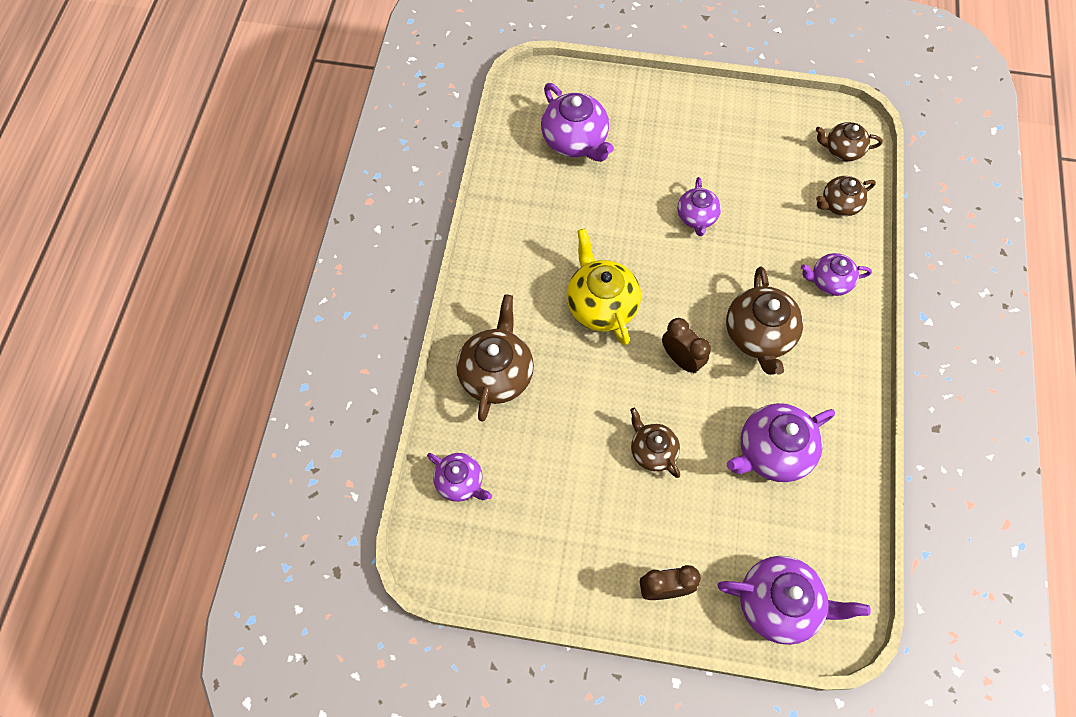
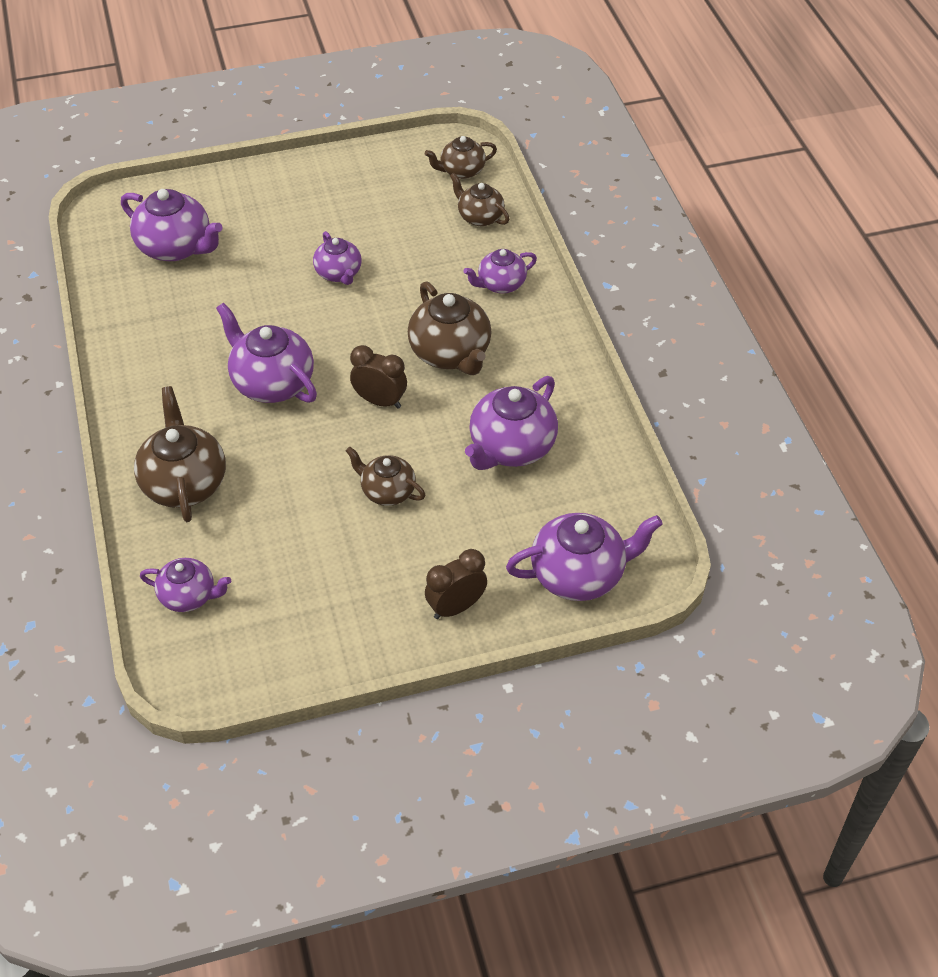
camera: 25 degrees left, 15 degrees down
yellow teapot [566,228,641,346] -> purple teapot [216,303,317,403]
brown teapot [816,176,876,216] -> brown teapot turned 90 degrees clockwise [450,173,510,226]

